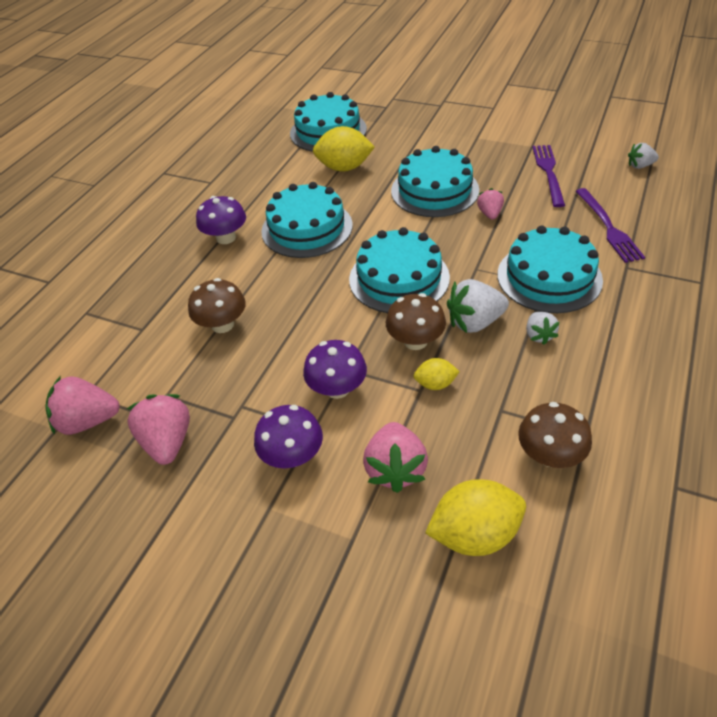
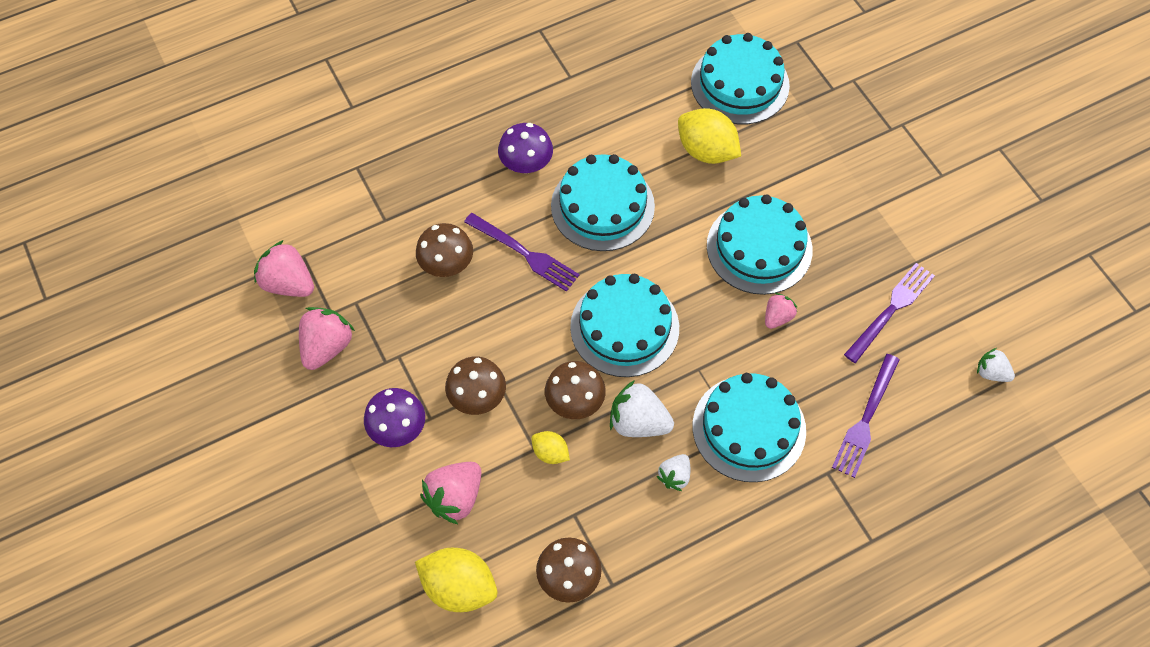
camera: 35 degrees right, 15 degrees up
purple mushroom [303,340,367,399] -> brown mushroom [445,356,506,415]
none -> purple fork [464,213,580,292]

